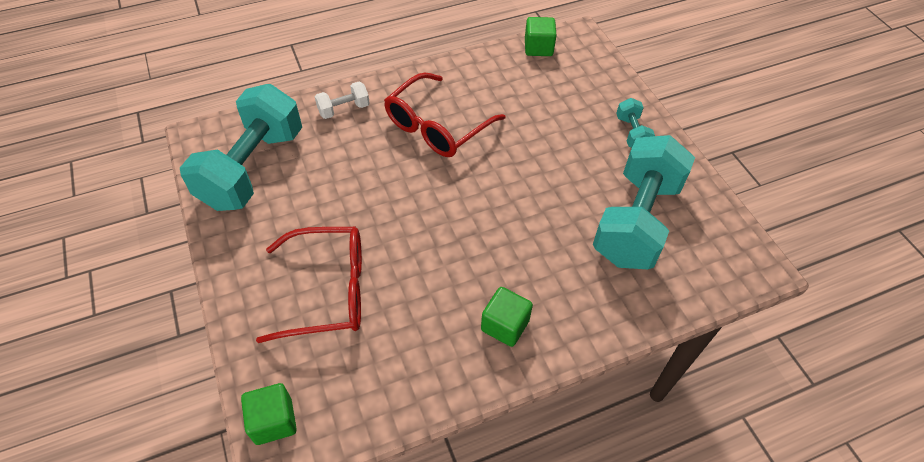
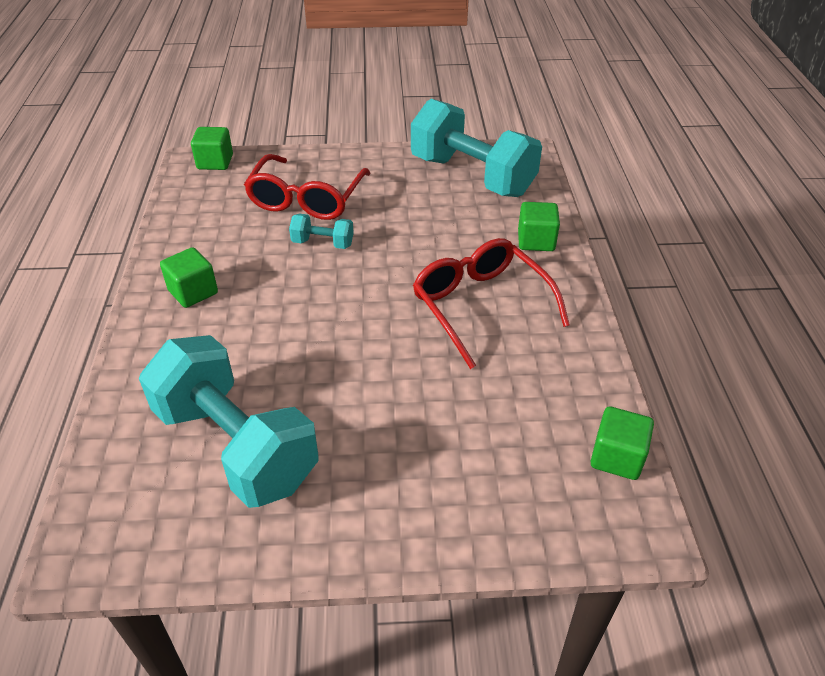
camera: 110 degrees right, 10 degrees down
white dumbbell [315,82,370,119] -> green cube [518,202,560,251]
turquoise dumbbell [616,98,655,148] -> turquoise dumbbell moved to [289,214,354,249]

